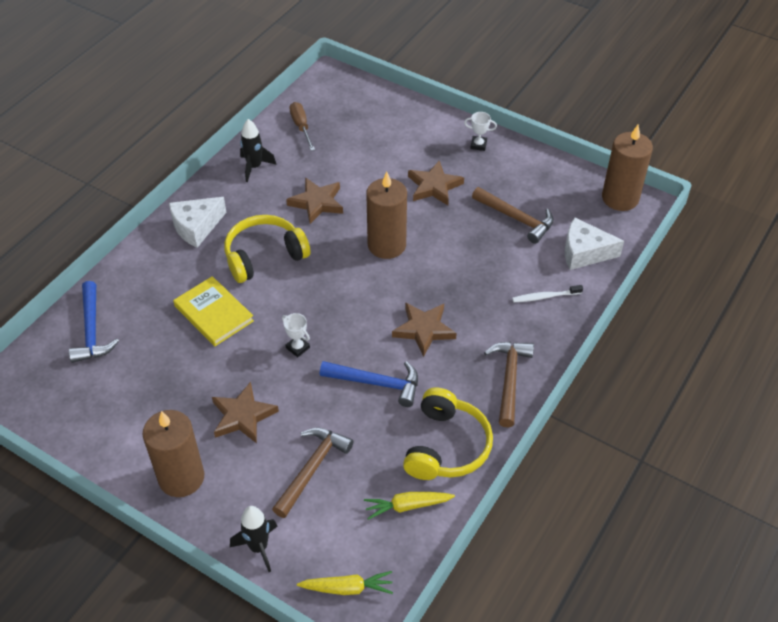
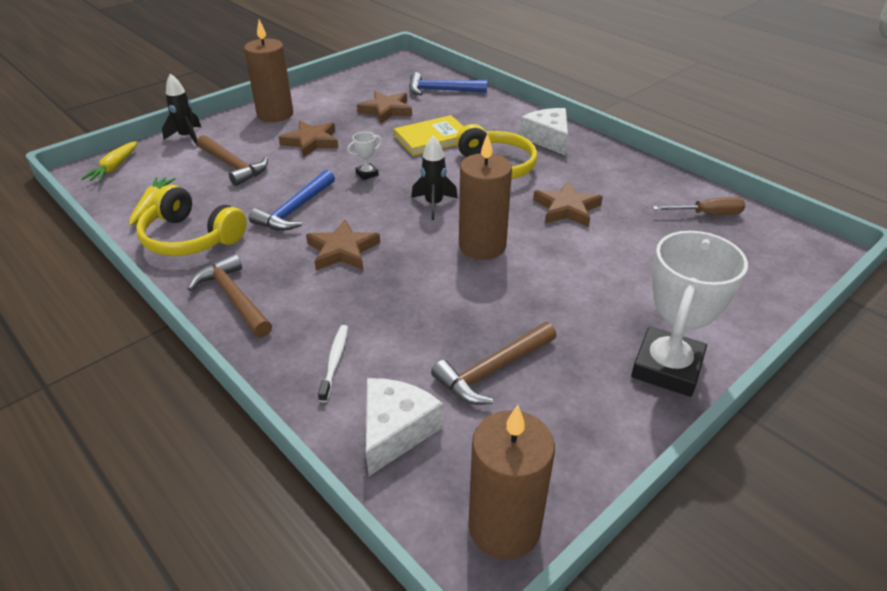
camera: 105 degrees right, 10 degrees down
black rocket [240,119,276,182] -> black rocket moved to [411,136,458,220]
brown star [408,161,464,205] -> brown star moved to [357,91,412,123]
white trophy [464,112,497,151] -> white trophy [631,231,748,397], size x2.44
brown hammer [484,342,534,427] -> brown hammer turned 150 degrees counterclockwise [188,254,272,337]

